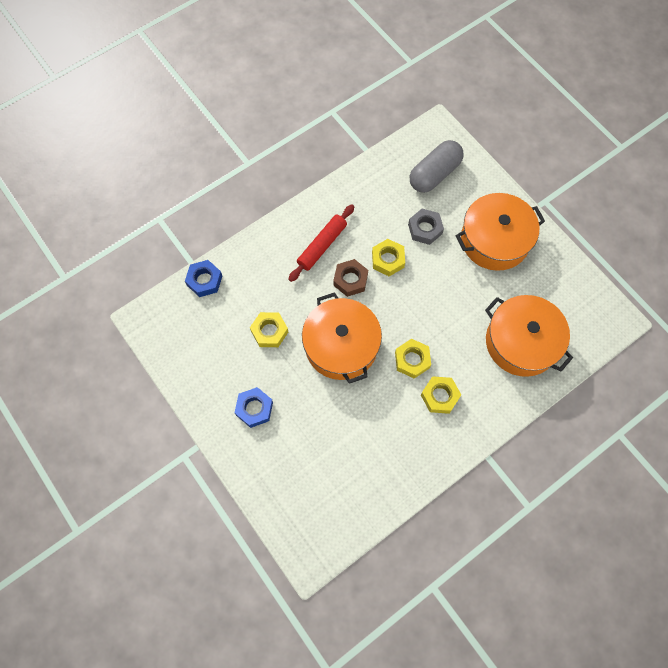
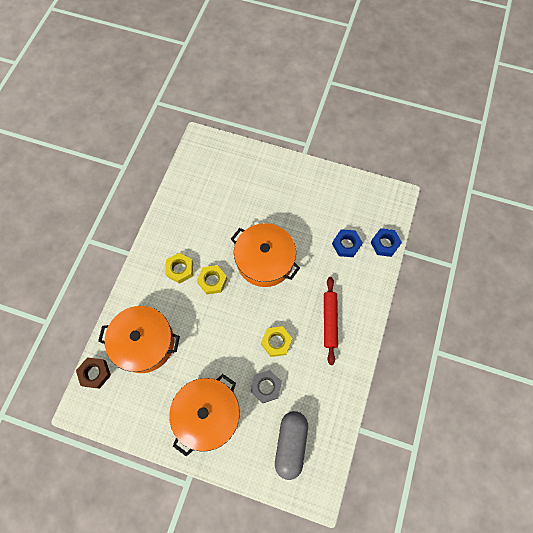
camera: 145 degrees right, 0 degrees up
blue nut [234,387,273,428] -> blue nut moved to [332,229,363,257]
yellow nut [250,312,288,347] -> none
brown nut [333,259,368,297] -> brown nut moved to [76,357,111,389]

